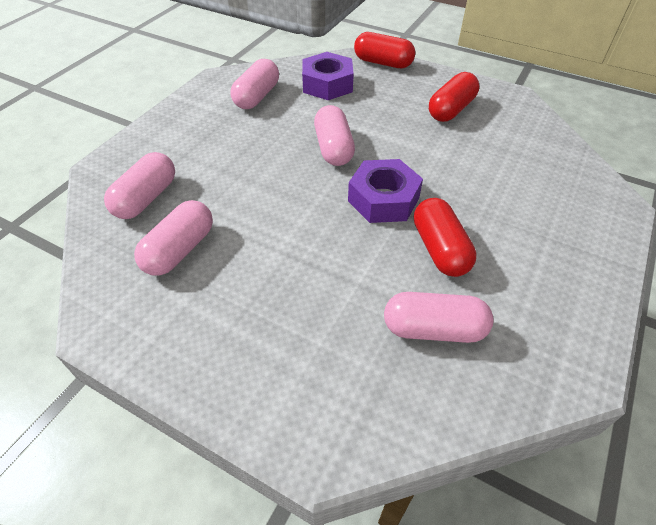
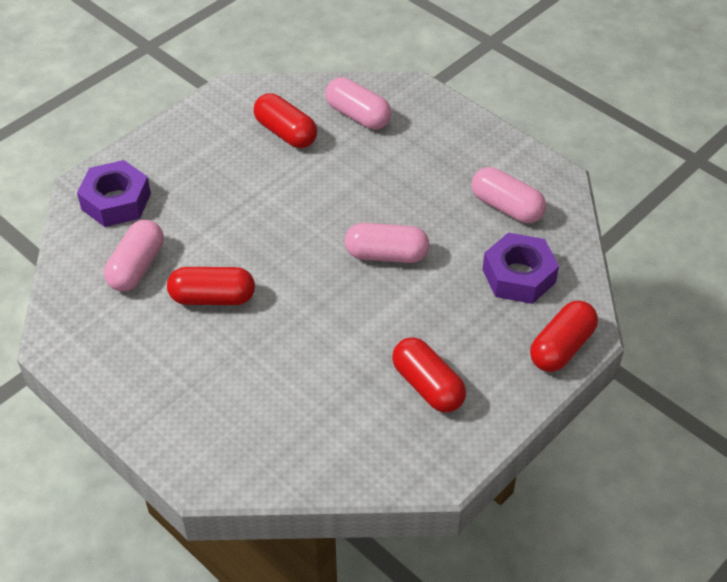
camera: 105 degrees right, 0 degrees up
pink capsule [134,200,213,276] -> red capsule [254,93,317,148]
purple nut [348,159,423,223] -> purple nut moved to [77,160,151,227]

